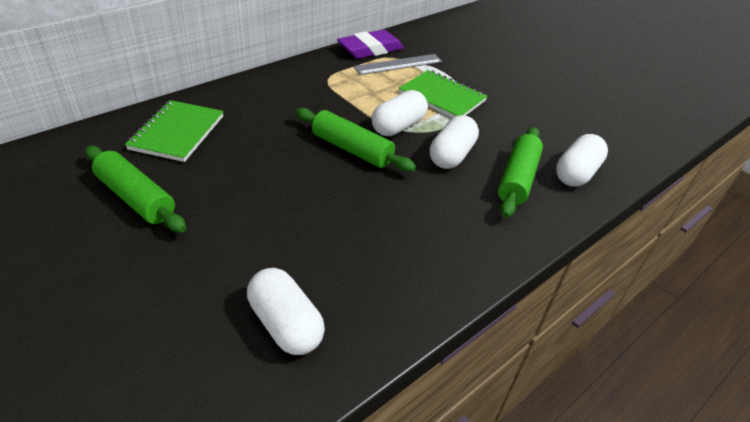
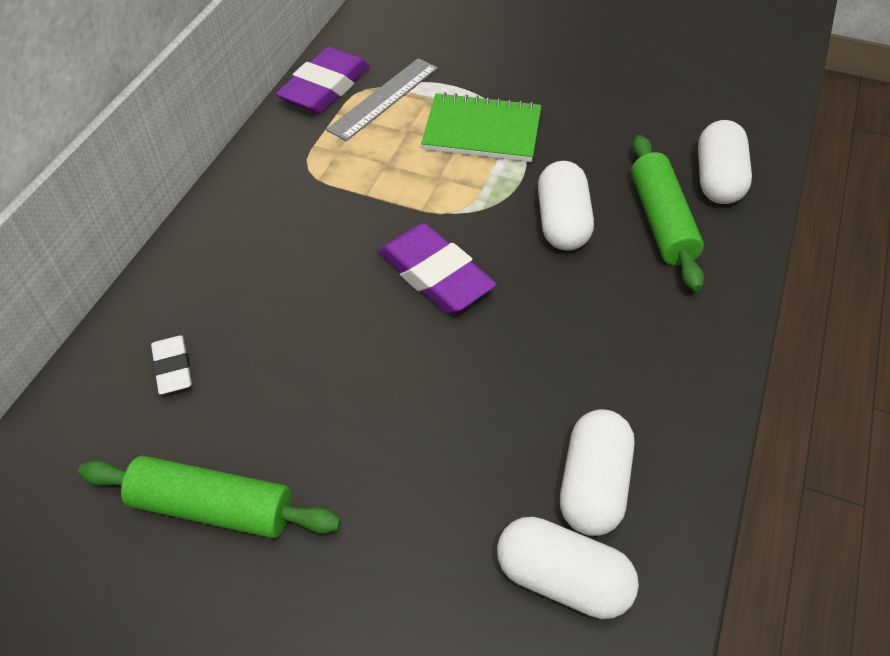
camera: 25 degrees left, 10 degrees up
green notebook [125,100,224,162] -> white eraser [151,336,192,395]
green rolling pin [296,108,416,172] -> purple eraser [378,223,497,314]
white capsule [372,90,428,136] -> white capsule moved to [560,409,634,536]

